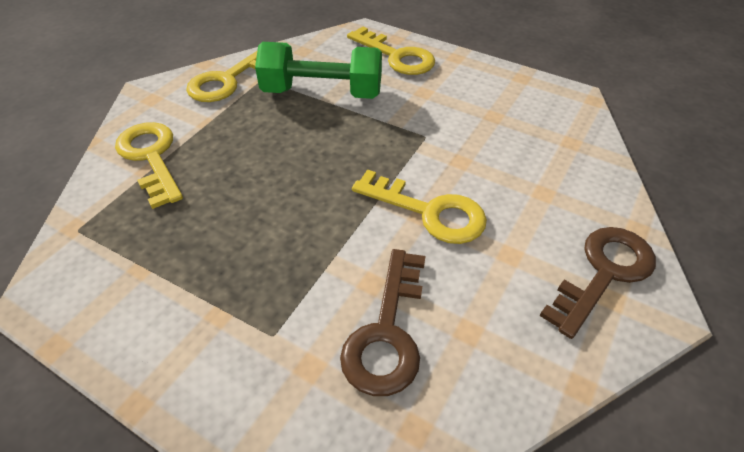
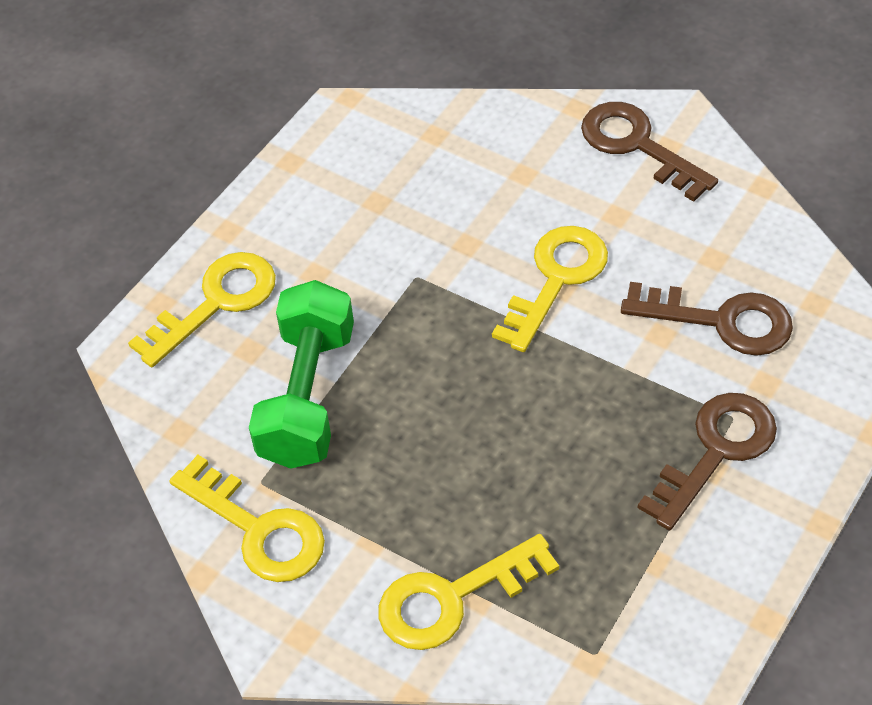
camera: 85 degrees left, 5 degrees up
none -> brown key [638,393,777,531]

